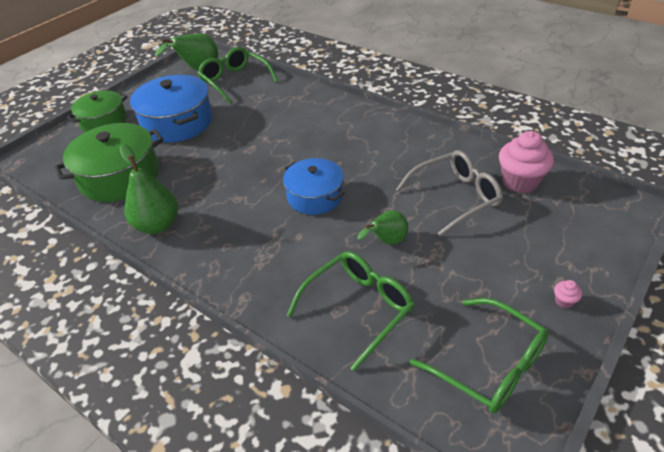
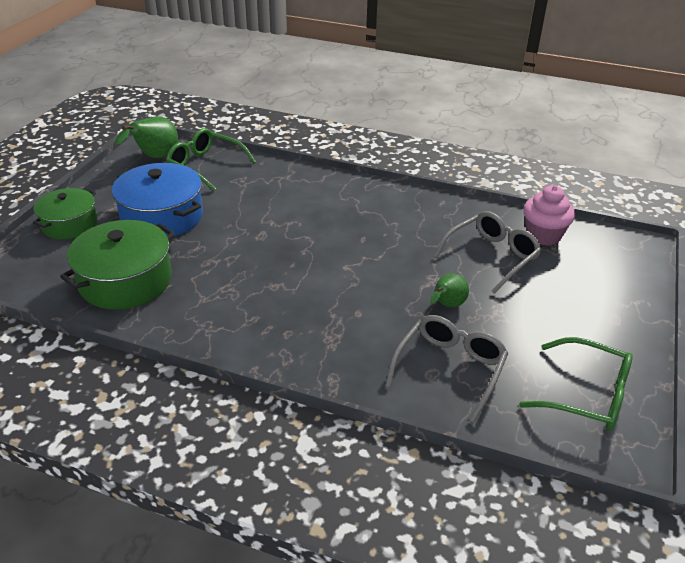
camera: 20 degrees left, 5 degrees down
green pear [120,144,178,234] -> none
blue pot [283,158,345,215] -> none
green glasses [287,251,414,372] -> grey glasses [385,315,508,423]
pink cupcake [554,280,582,308] -> none

